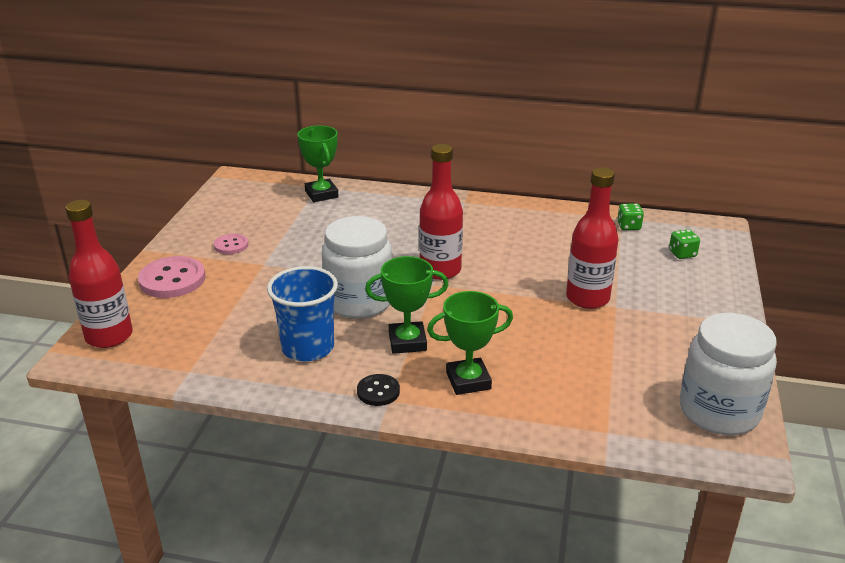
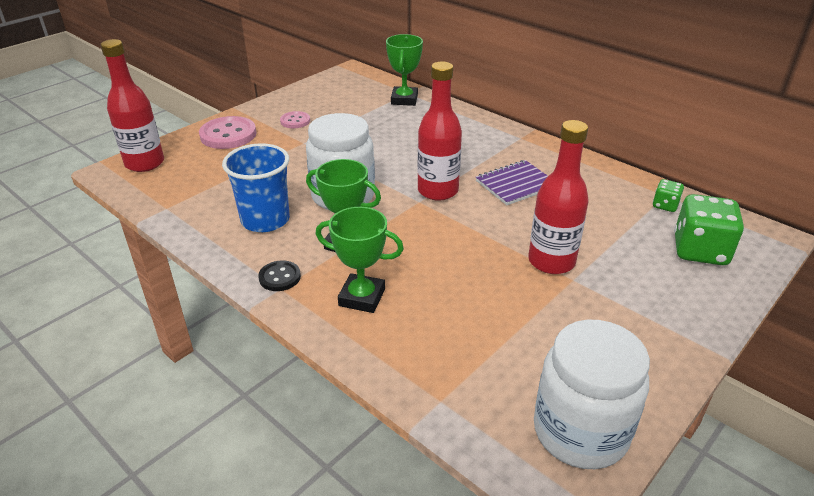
camera: 30 degrees right, 5 degrees up
green dice [669,229,700,259] -> green dice [674,194,744,265], size x2.01
none -> purple notebook [476,160,548,205]

